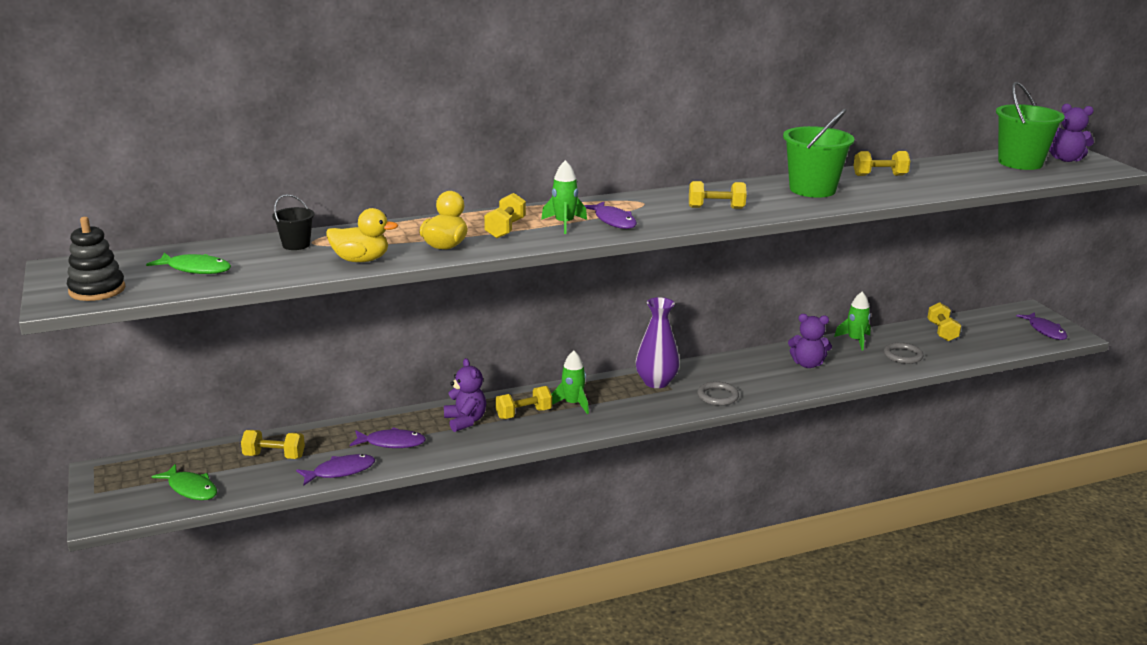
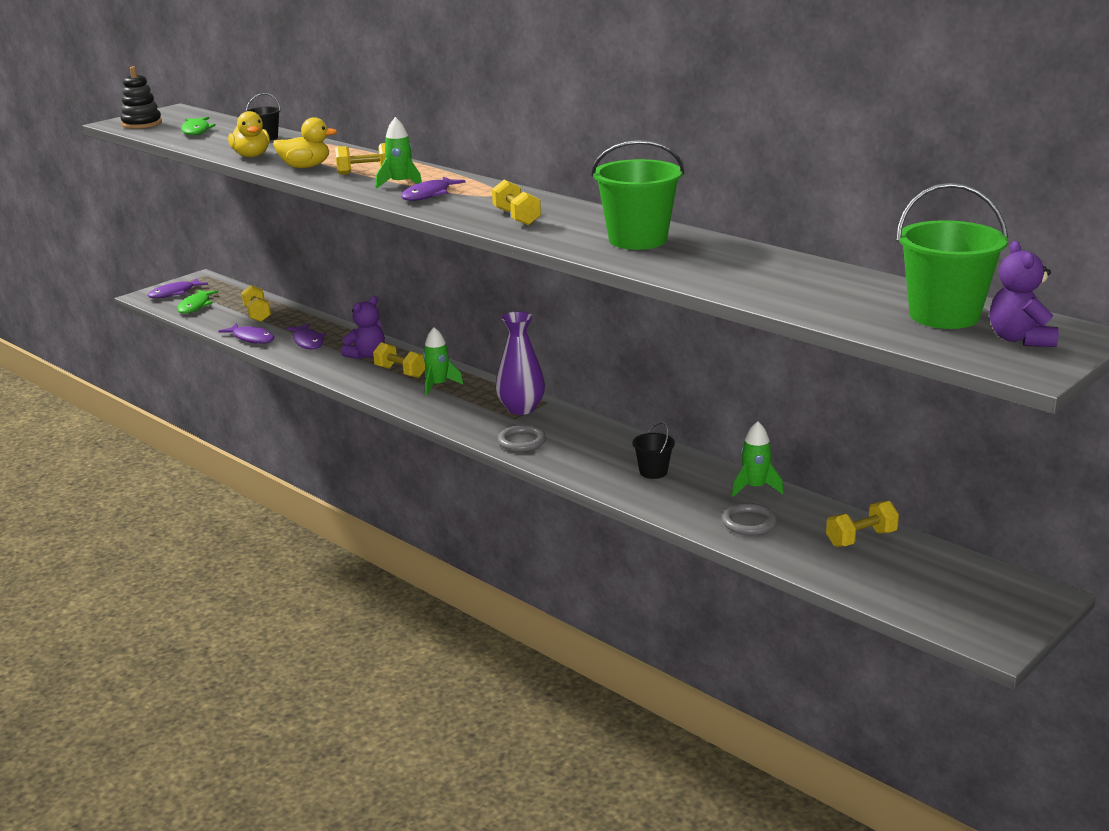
camera: 65 degrees right, 0 degrees up
purple teddy bear [788,314,832,368] -> black bucket [632,422,675,479]
yellow dumbbell [853,151,910,176] -> none
purple fish [1016,312,1067,340] -> purple fish moved to [148,278,208,298]

